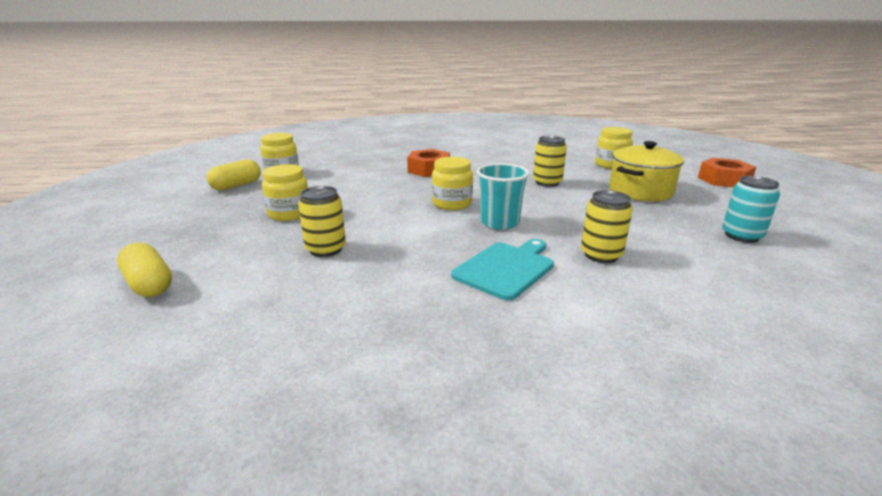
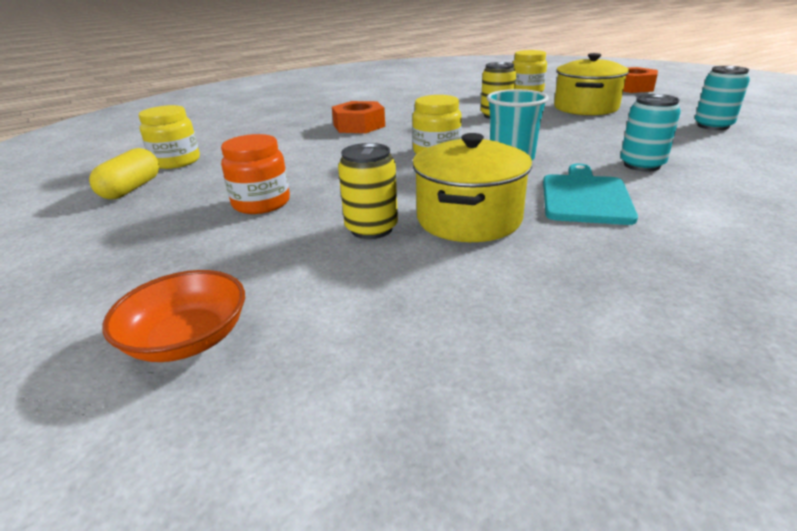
camera: 25 degrees left, 5 degrees up
yellow capsule [117,242,172,297] -> orange bowl [102,270,245,362]
yellow jar [262,164,308,221] -> orange jar [221,134,290,214]
yellow can [581,190,633,263] -> turquoise can [620,94,681,172]
none -> yellow pot [412,133,532,242]

